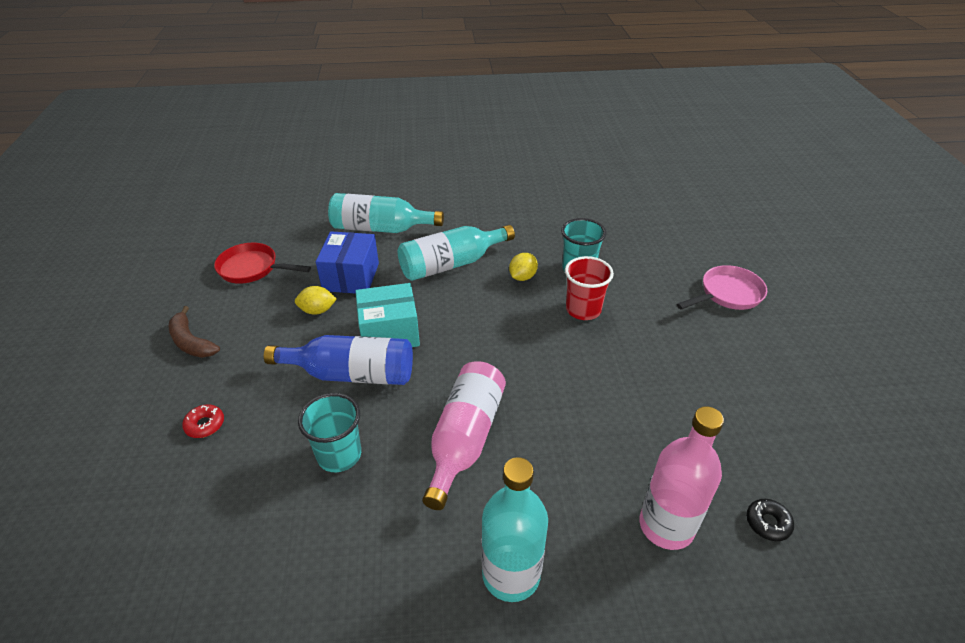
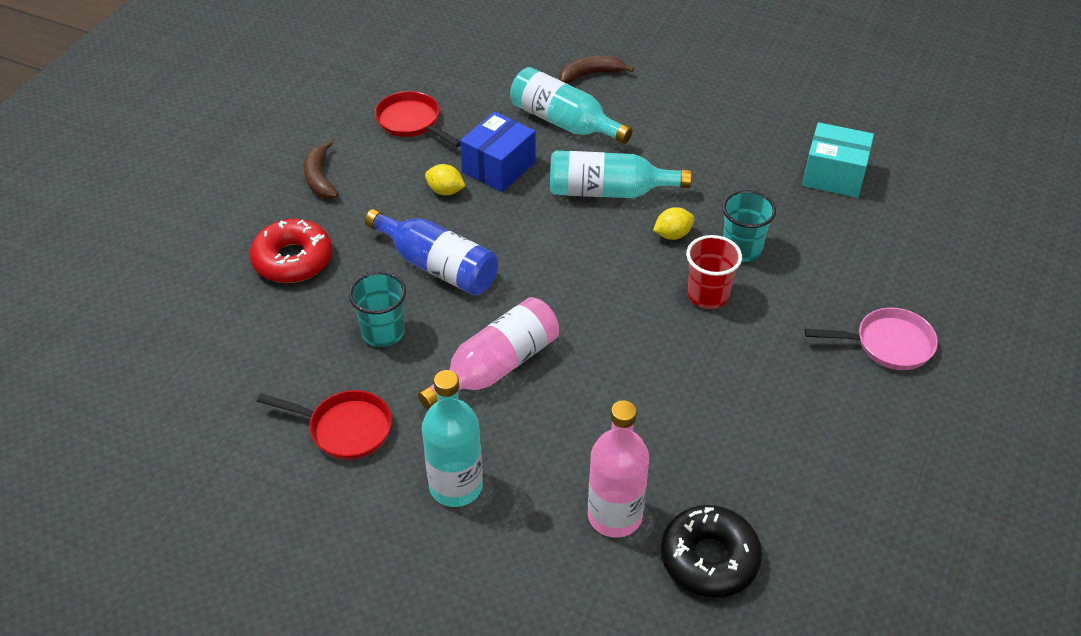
camera: 30 degrees right, 5 degrees up
red donut [182,404,224,438] -> red donut [250,219,333,283], size x2.18
turquoise box [356,283,420,347] -> turquoise box moved to [802,122,874,198]
black donut [746,499,794,541] -> black donut [661,505,762,597], size x2.18
none -> red pan [257,390,392,460]
none -> brown banana [559,56,634,84]

